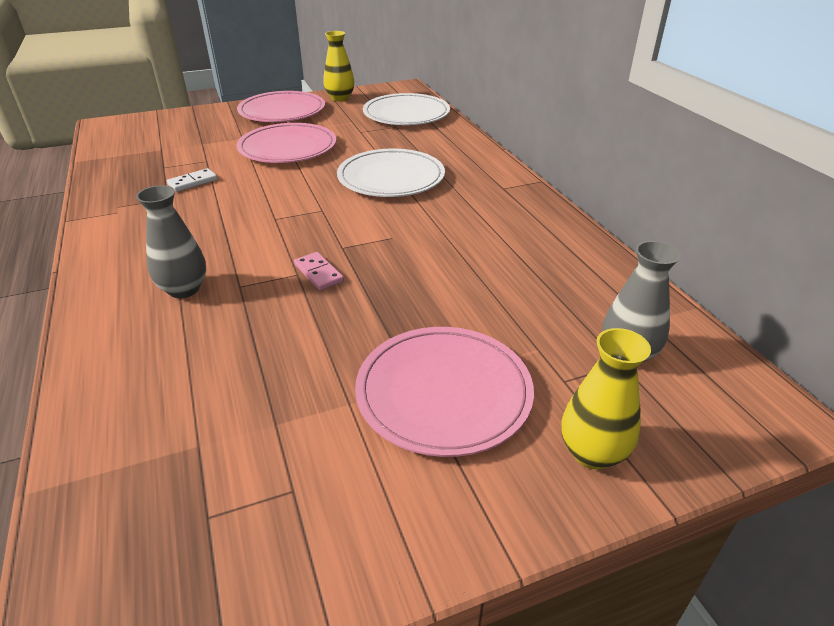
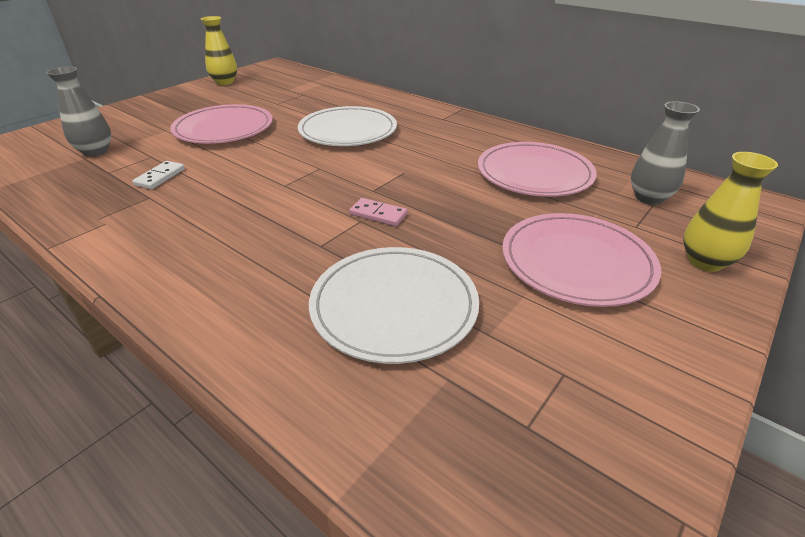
camera: 30 degrees left, 0 degrees up
grey vase [136,185,206,298] -> grey vase moved to [46,67,111,157]
pink plate [237,91,325,122] -> pink plate moved to [478,142,597,197]
white plate [363,93,450,125] -> white plate moved to [309,247,479,364]

